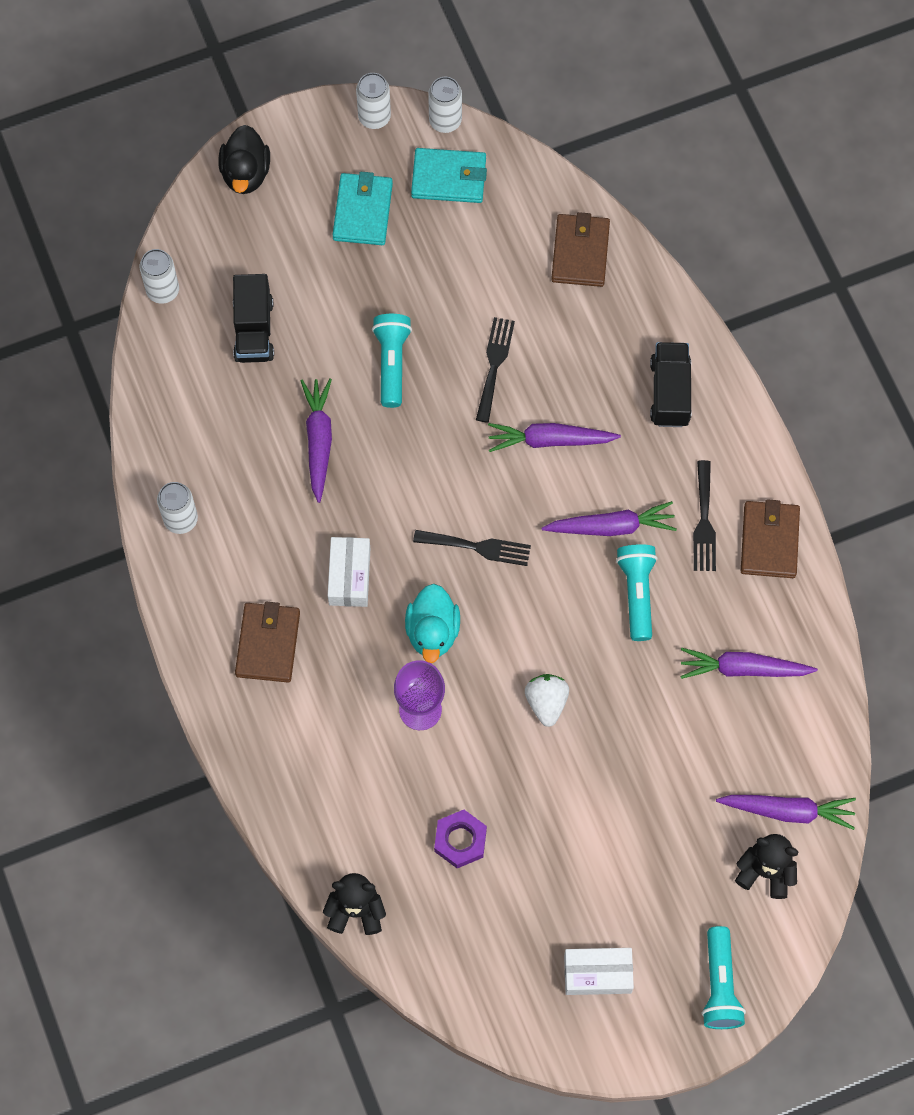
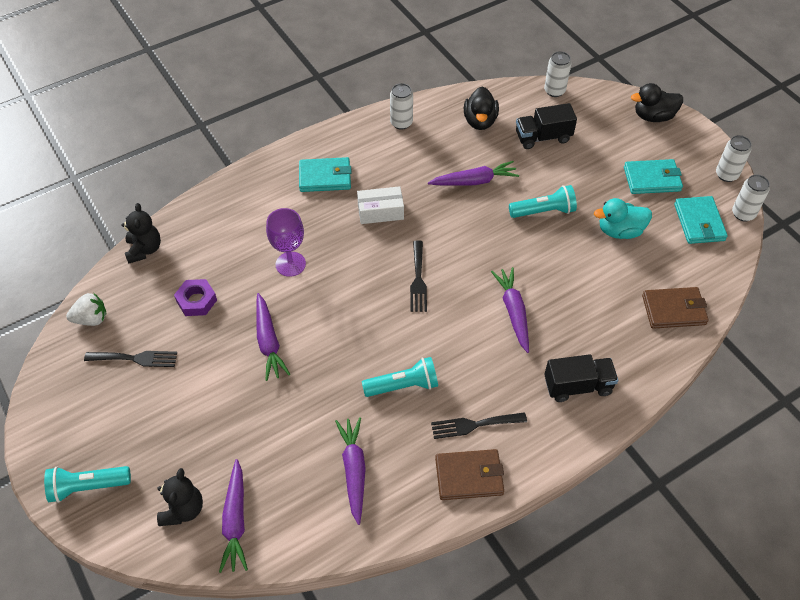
camera: 80 degrees right, 15 degrees down
brown wallet [235,602,300,683] -> turquoise wallet [299,157,352,192]
turquoise duck [405,584,460,663] -> turquoise duck moved to [594,198,652,239]
black fork [476,317,515,423] -> black fork moved to [84,351,177,367]
white strawberry [525,674,569,727] -> white strawberry moved to [66,293,106,326]
purple carrot [541,501,677,536] -> purple carrot moved to [256,293,290,381]
white box [564,948,634,995] -> none
none -> black duck [464,86,499,130]

